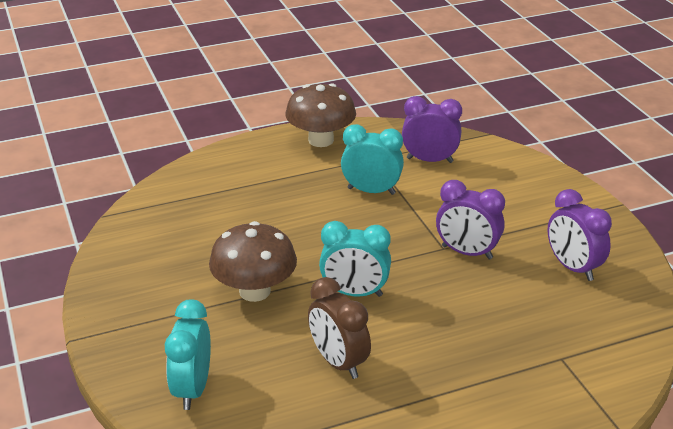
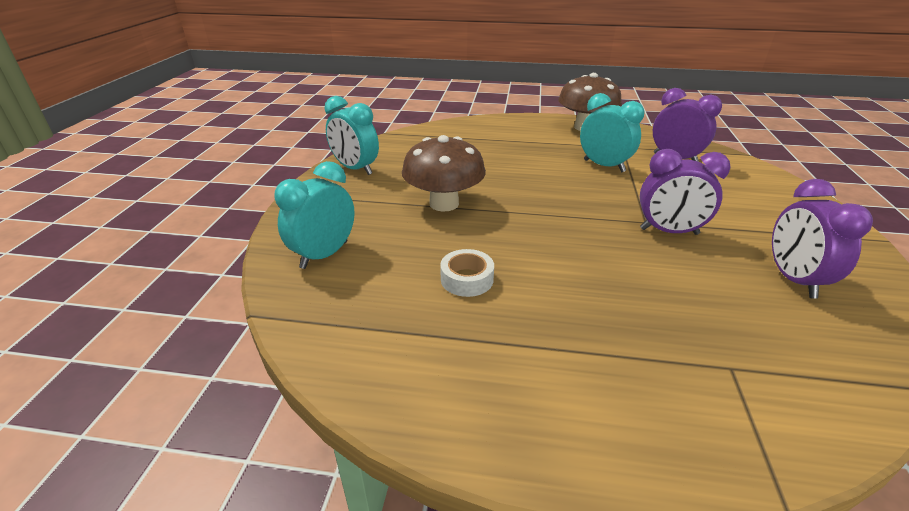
camera: 30 degrees right, 0 degrees up
brown clock [308,277,371,379] -> white tape [440,249,494,297]
turquoise clock [319,221,391,297] -> turquoise clock moved to [325,96,379,175]
purple clock [436,180,505,259] -> purple clock turned 45 degrees counterclockwise [640,149,731,235]

